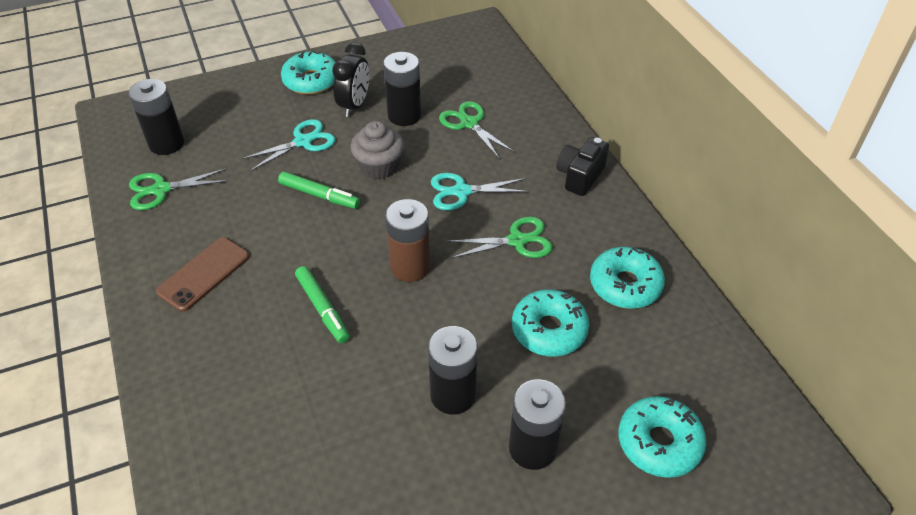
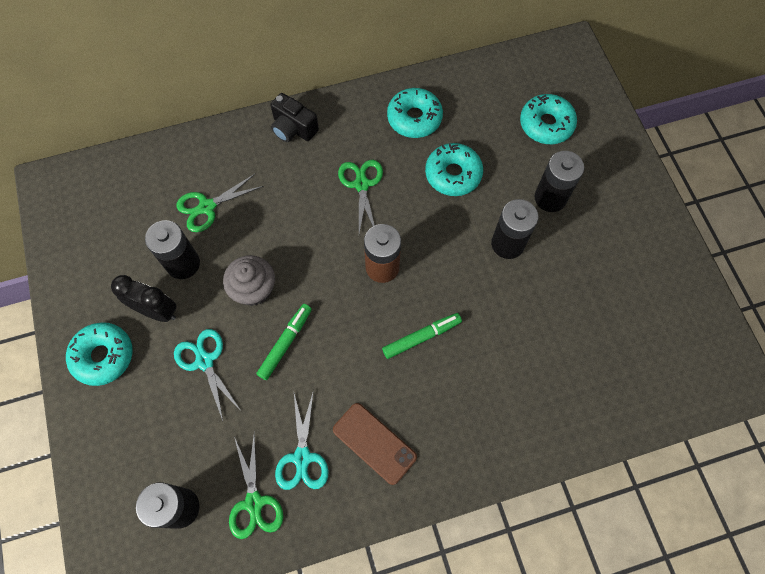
camera: 85 degrees left, 20 degrees up
turquoise scissors [431,173,530,210] -> turquoise scissors moved to [275,390,329,490]

